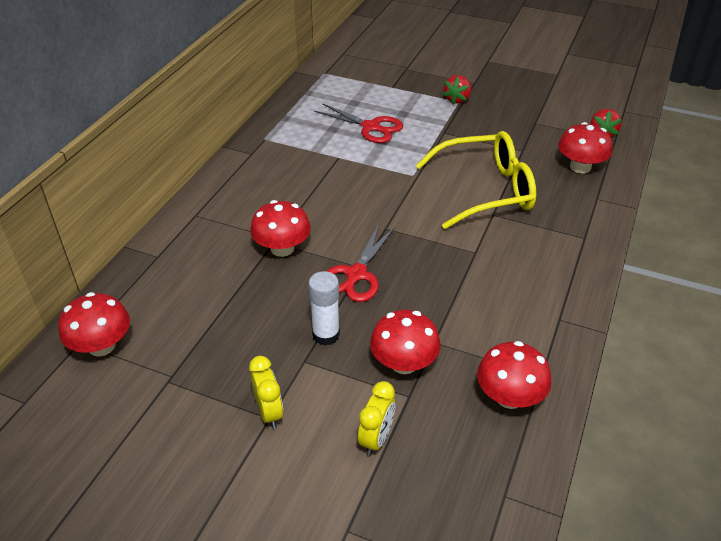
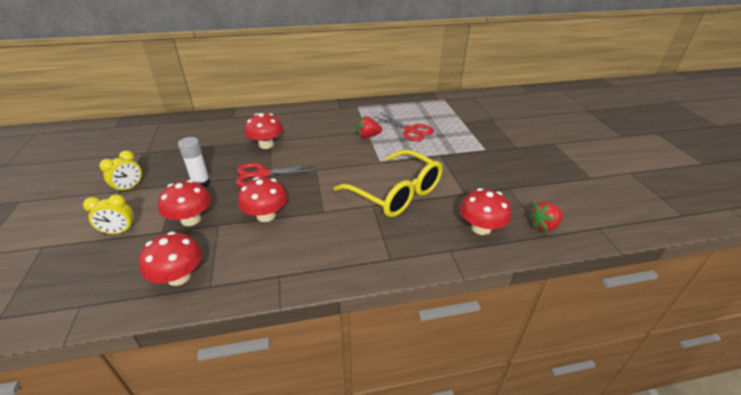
camera: 55 degrees right, 5 degrees down
red mushroom [58,292,130,357] -> red mushroom moved to [238,177,288,222]
red scissors [314,103,403,143] -> red scissors turned 45 degrees counterclockwise [373,112,434,141]
red strawberry [443,75,471,105] -> red strawberry moved to [357,116,382,138]

